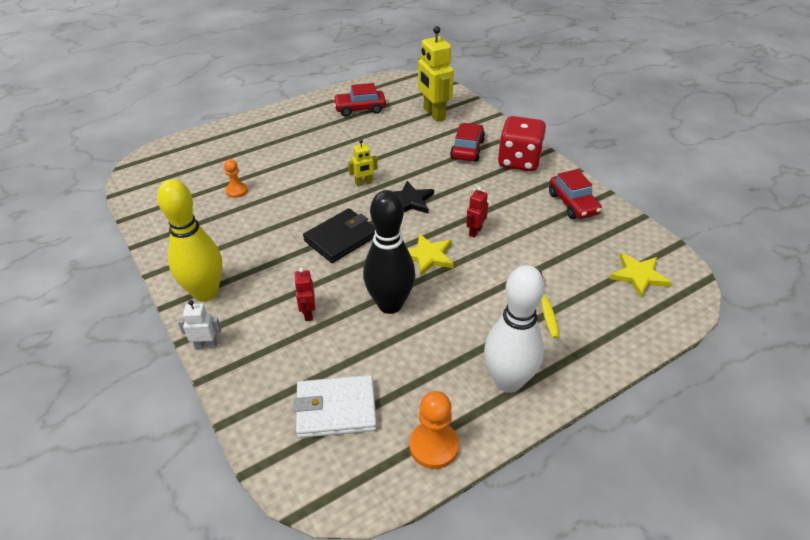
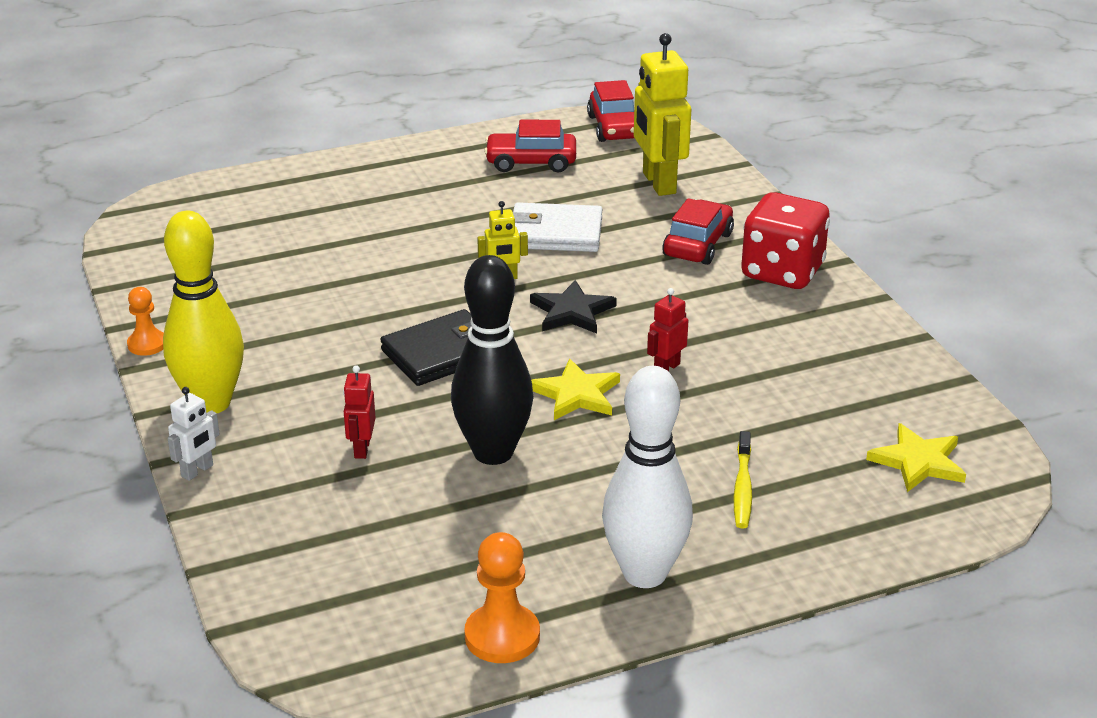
camera: 10 degrees right, 10 degrees down
white robot [178,300,221,349] -> white robot turned 120 degrees clockwise [168,387,220,481]
orange pawn [224,159,248,198] -> orange pawn moved to [127,287,164,356]
white wallet [294,375,377,438] -> white wallet moved to [513,202,602,252]
red car [549,169,602,219] -> red car moved to [587,80,635,142]

